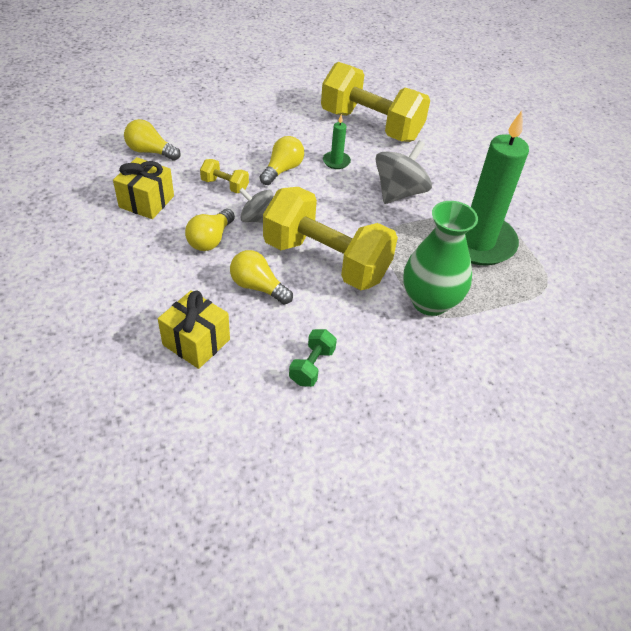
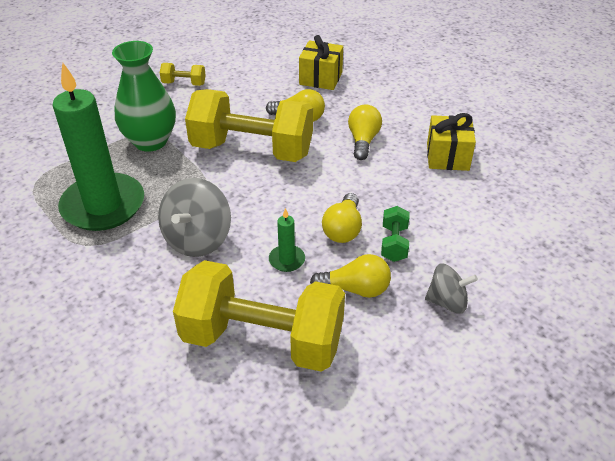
camera: 165 degrees right, 5 degrees down
yellow light bulb [124,119,181,161] -> yellow light bulb moved to [310,254,391,298]
yellow dumbbell [200,159,249,193] -> yellow dumbbell moved to [160,63,206,86]
grey spinning top [239,188,273,223] -> grey spinning top moved to [425,263,478,314]
green dumbbell [289,329,337,387] -> green dumbbell moved to [381,206,410,262]

